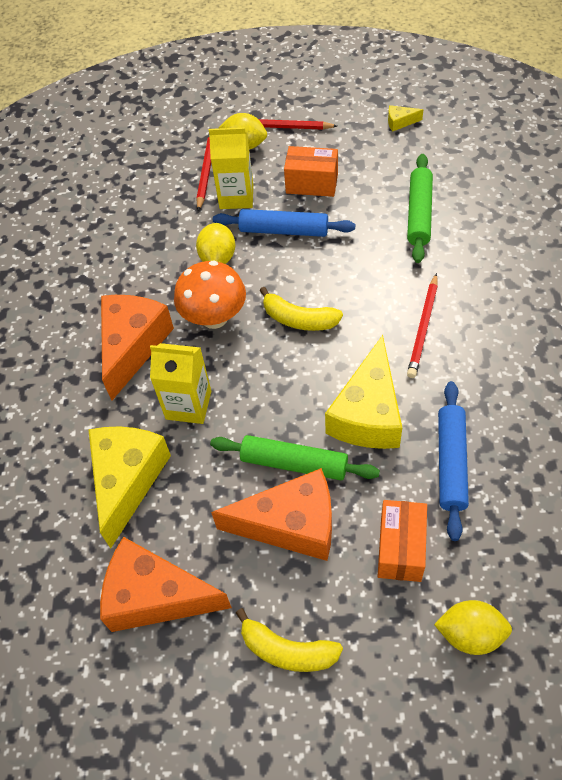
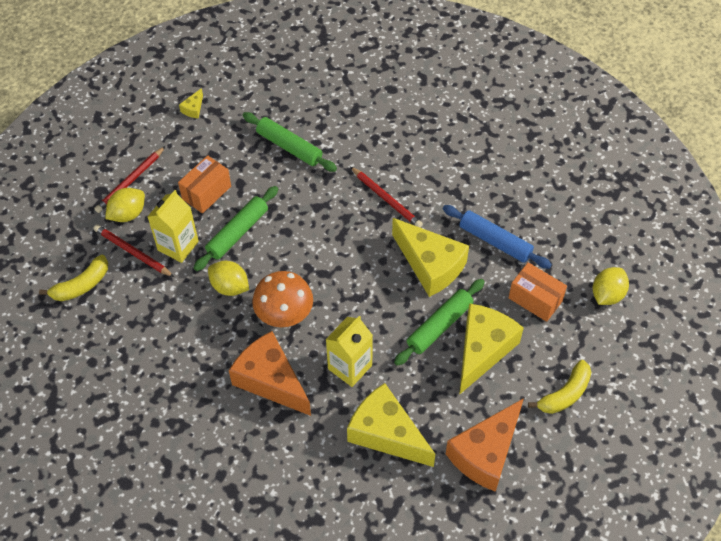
camera: 65 degrees left, 0 degrees up
orange cheese [211,468,332,561] -> yellow cheese [459,303,524,395]
blue rolling pin [213,209,355,237] -> green rolling pin [194,186,278,271]
yellow banana [259,287,343,331] -> yellow banana moved to [39,255,108,301]

